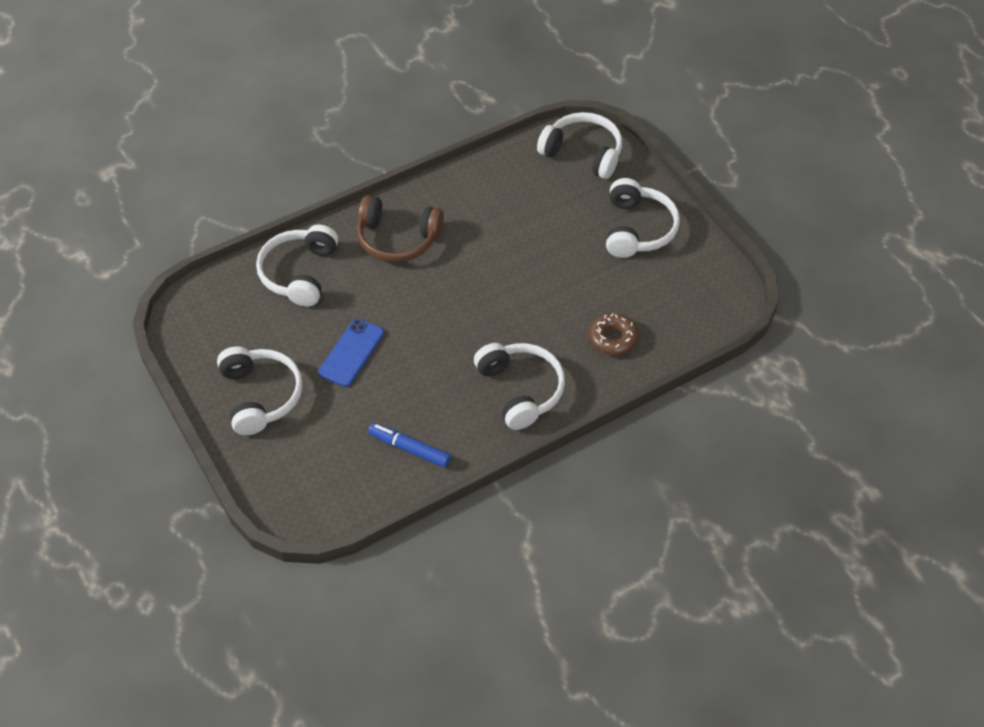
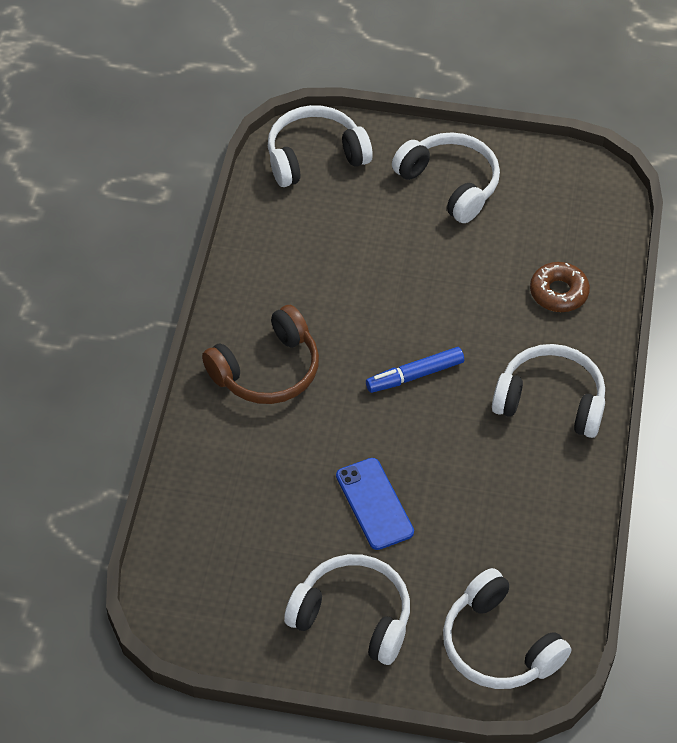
camera: 50 degrees left, 0 degrees up
white headphones [256,225,338,307] -> white headphones moved to [443,568,571,689]
blue marker [368,423,451,468] -> blue marker moved to [366,347,464,393]

